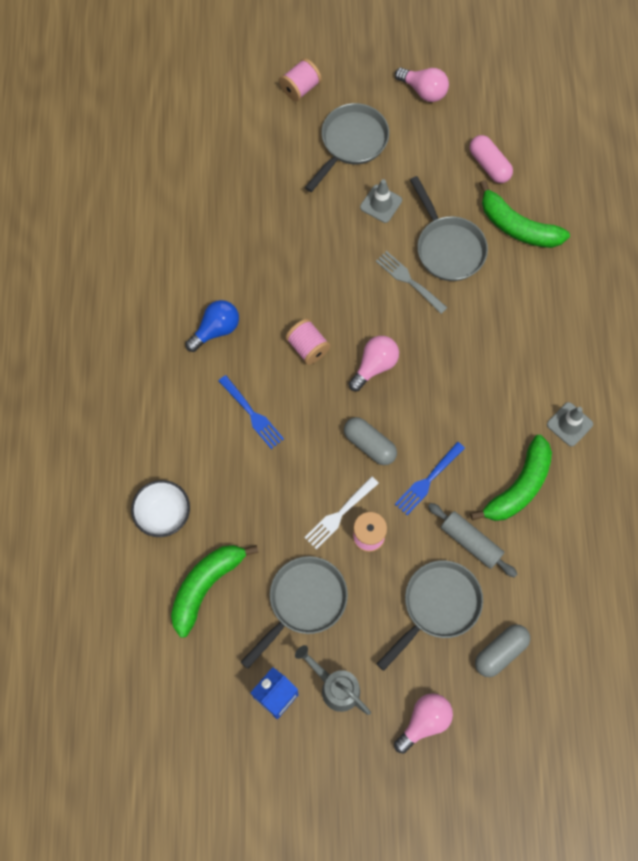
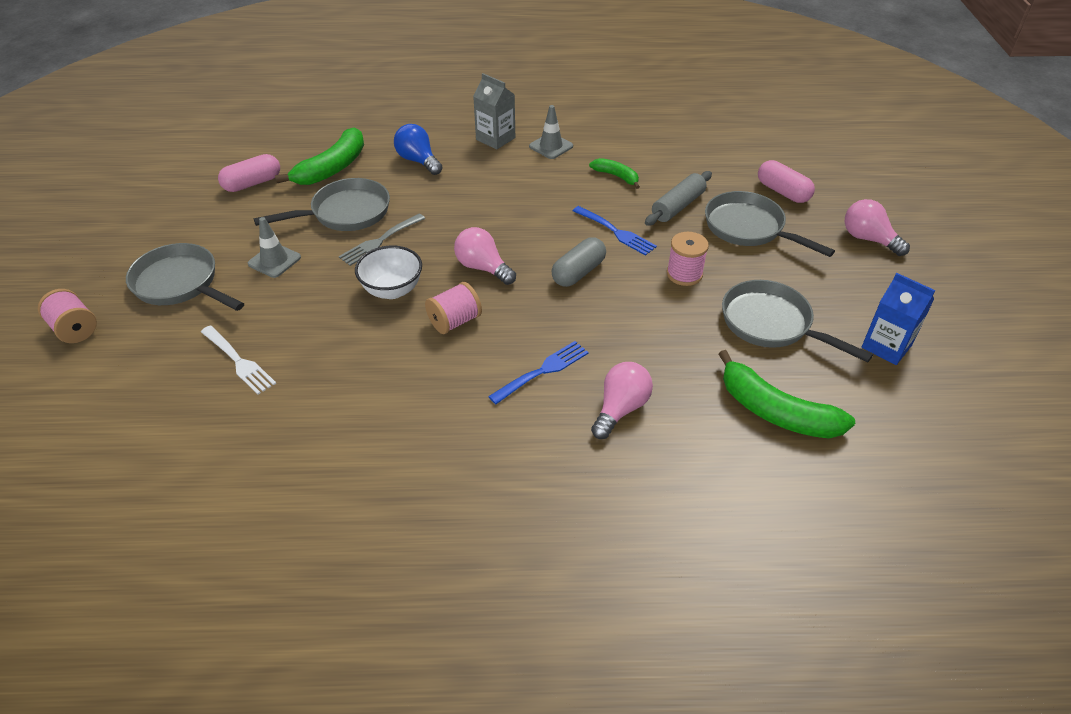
camera: 90 degrees left, 25 degrees down
white bowl [131,480,190,537] -> white bowl moved to [355,246,422,299]
blue light bulb [185,300,239,352] -> blue light bulb moved to [394,124,443,175]
grey watering can [295,645,371,715] -> none
white fork [304,476,379,549] -> white fork moved to [201,326,276,395]
pink light bulb [395,67,449,102] -> pink light bulb moved to [591,362,653,439]
green banana [470,435,552,521] -> green banana [589,158,640,189], size x0.55
grey capsule [475,624,530,677] -> pink capsule [758,160,815,203]
none -> grey carton [473,73,515,150]

